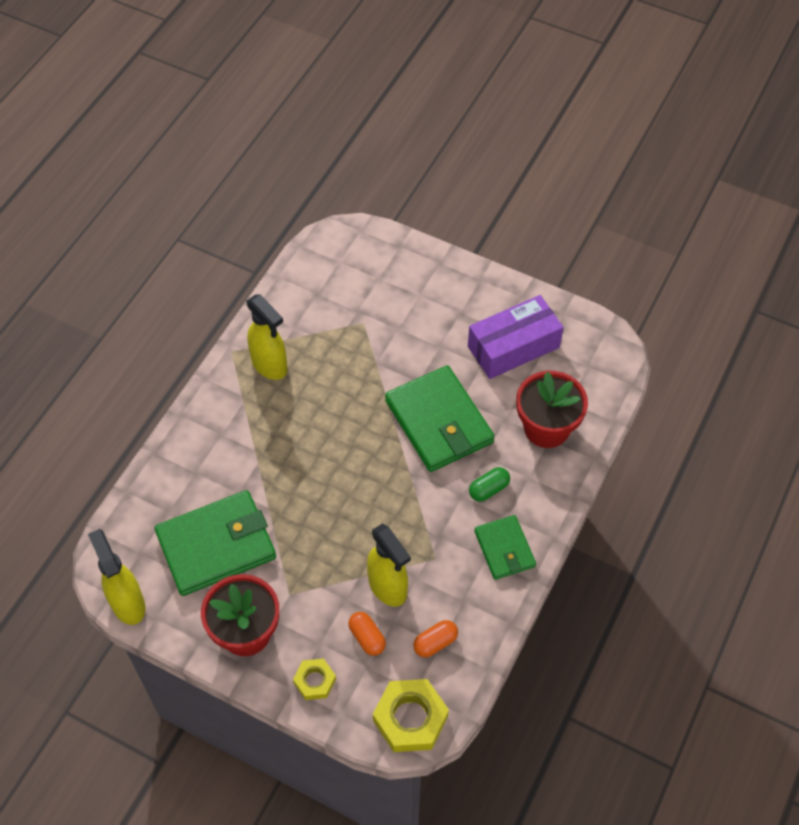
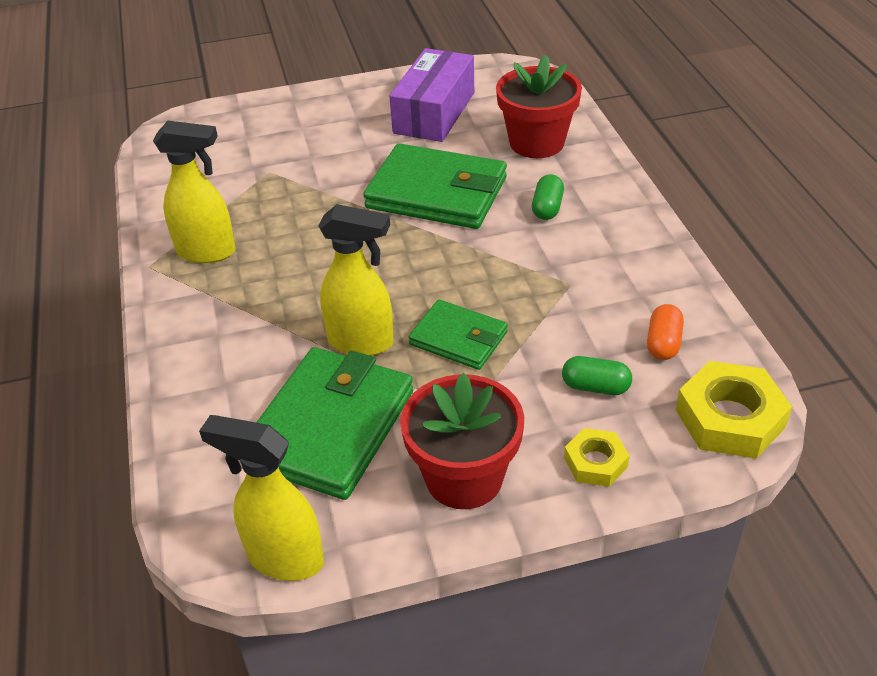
camera: 40 degrees left, 15 degrees down
orange capsule [348,612,386,656] -> green capsule [562,356,632,395]
yellow spray bottle [367,523,411,607] -> yellow spray bottle moved to [318,204,393,356]
green wallet [474,515,536,580] -> green wallet moved to [409,299,508,370]

